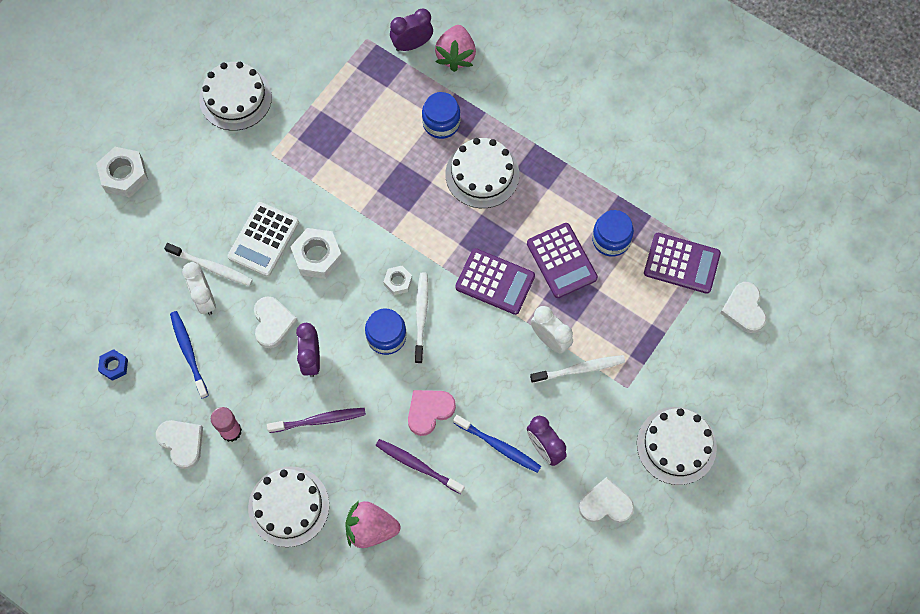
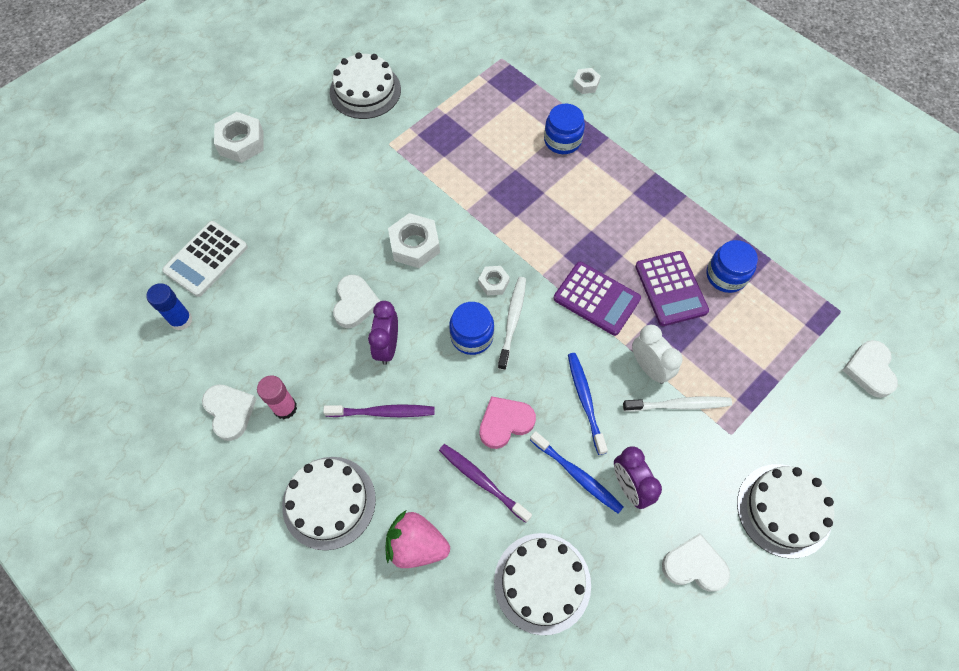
camera: 10 degrees right, 5 degrees down
blue nut [98,349,128,381] -> blue glue stick [146,283,193,330]
white toothbrush [164,243,253,286] -> none
blue toothbrush [170,311,209,398] -> blue toothbrush moved to [568,353,608,455]
white clock [182,262,216,315] -> none
white calculator [228,202,299,277] -> white calculator moved to [162,221,248,297]
purple clock [390,9,433,51] -> none
pink strawberry [435,25,476,72] -> white nut [573,68,601,94]
white cake [445,138,519,208] -> white cake moved to [494,533,591,635]
purple calculator [644,233,721,294] -> none

